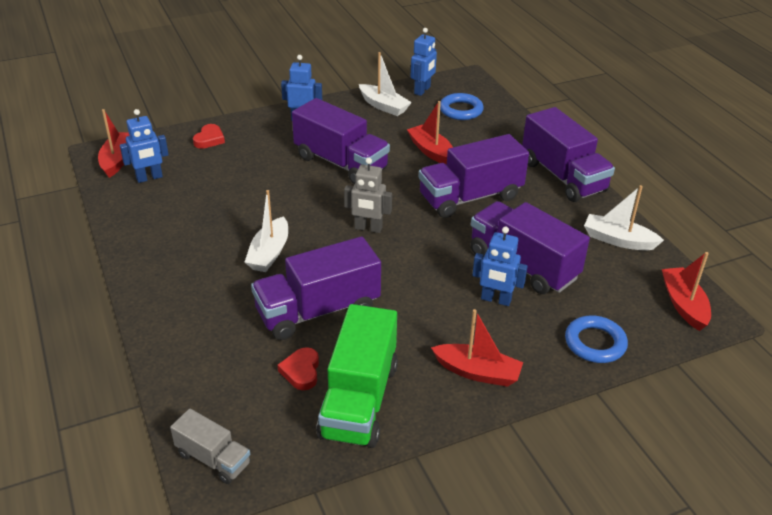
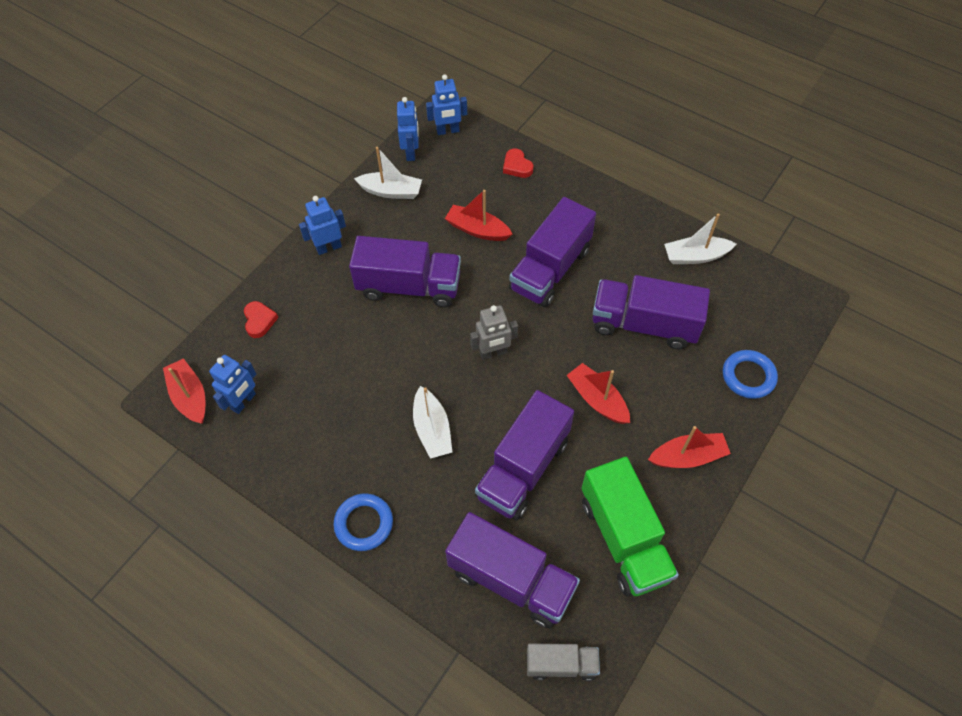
camera: 30 degrees left, 20 degrees up
red heart [277,347,319,390] -> red heart moved to [503,149,533,178]
blue ring [440,93,484,120] -> blue ring moved to [334,494,393,551]
blue robot [472,226,528,306] -> blue robot moved to [426,74,467,135]
purple truck [522,107,615,202] -> purple truck moved to [445,512,580,629]
red boat [662,252,711,331] -> red boat moved to [567,363,630,424]

